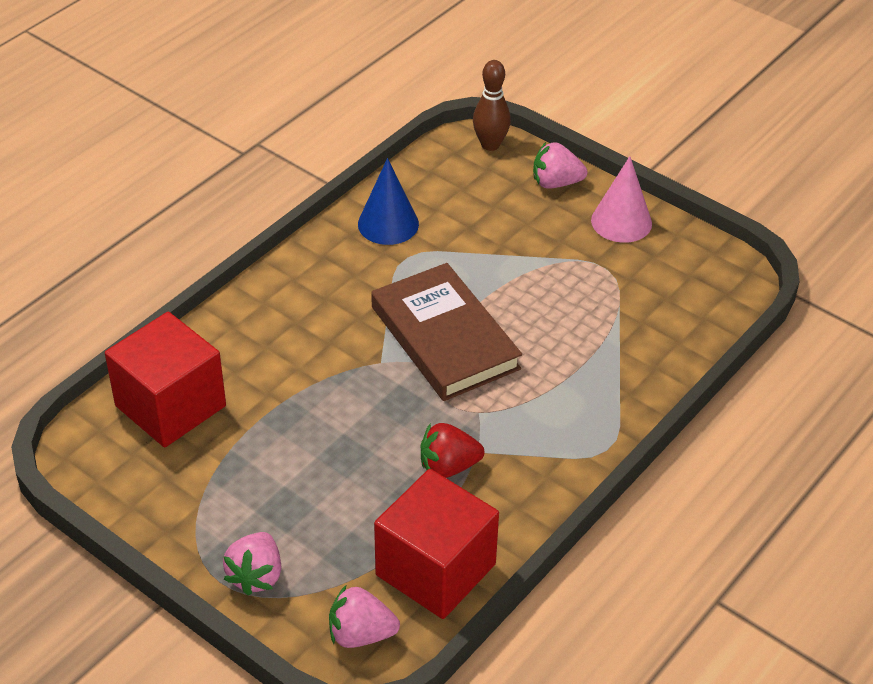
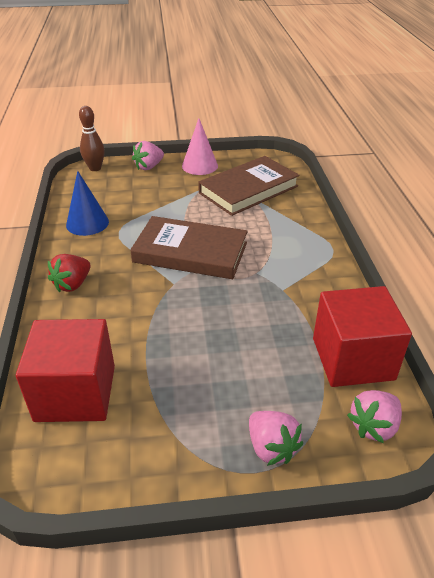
camera: 45 degrees left, 5 degrees down
red strawberry [421,423,485,478] -> red strawberry moved to [48,254,91,292]
none -> brown book [198,156,300,216]

